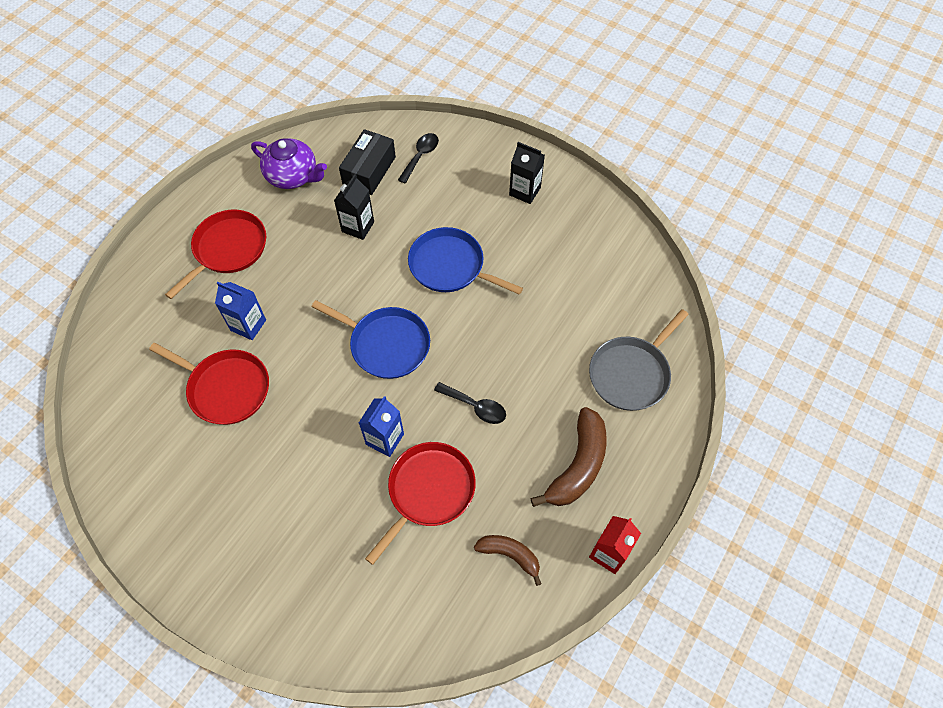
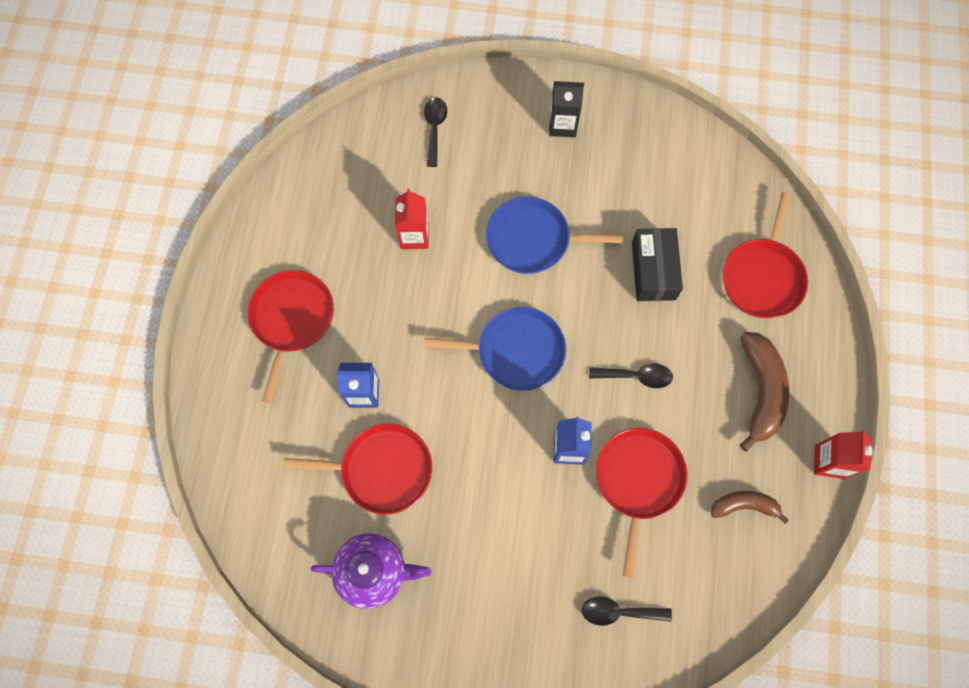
camera: 25 degrees left, 10 degrees up
purple teapot [251,138,327,189] -> purple teapot moved to [311,533,431,609]
black carton [334,174,374,240] -> red carton [395,188,429,249]
black box [339,129,396,195] -> black box moved to [632,228,683,301]
grey pan [589,309,689,411] -> red pan [723,192,808,318]
none -> black spoon [582,596,672,626]

